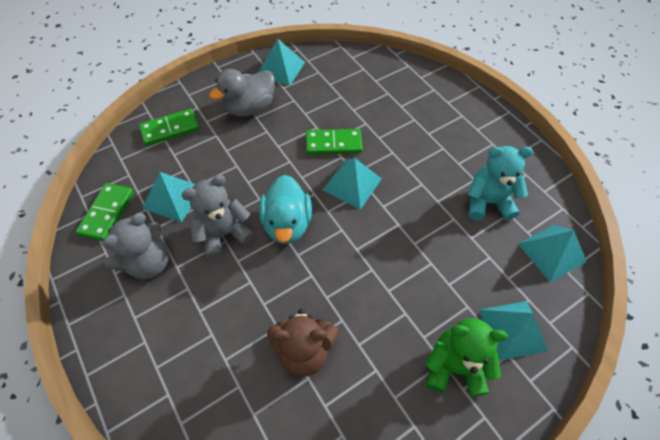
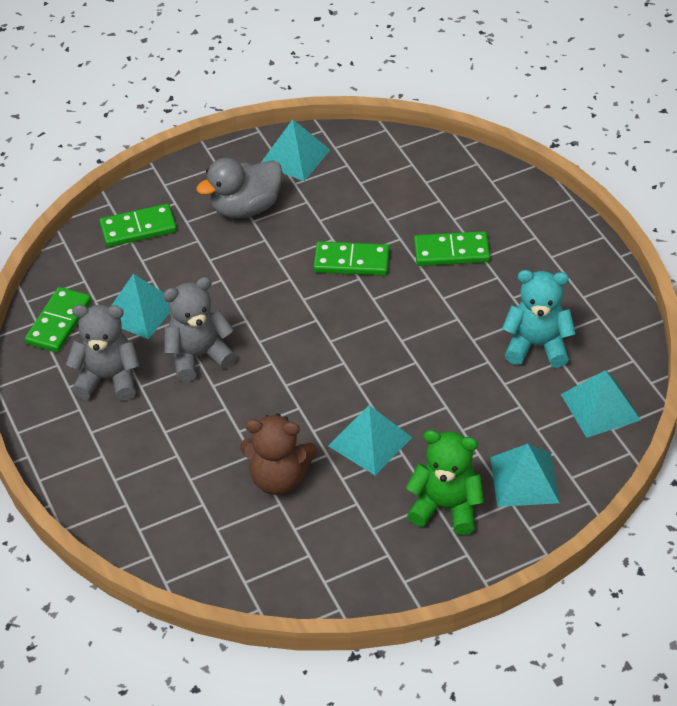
camera: 10 degrees right, 10 degrees down
grey teddy bear [102,213,169,279] -> grey teddy bear turned 135 degrees counterclockwise [66,305,140,401]
turquoise duck [259,175,312,244] -> none
turquoise pyramid [323,158,382,210] -> turquoise pyramid moved to [328,405,412,475]
none -> green domino [414,231,490,266]

